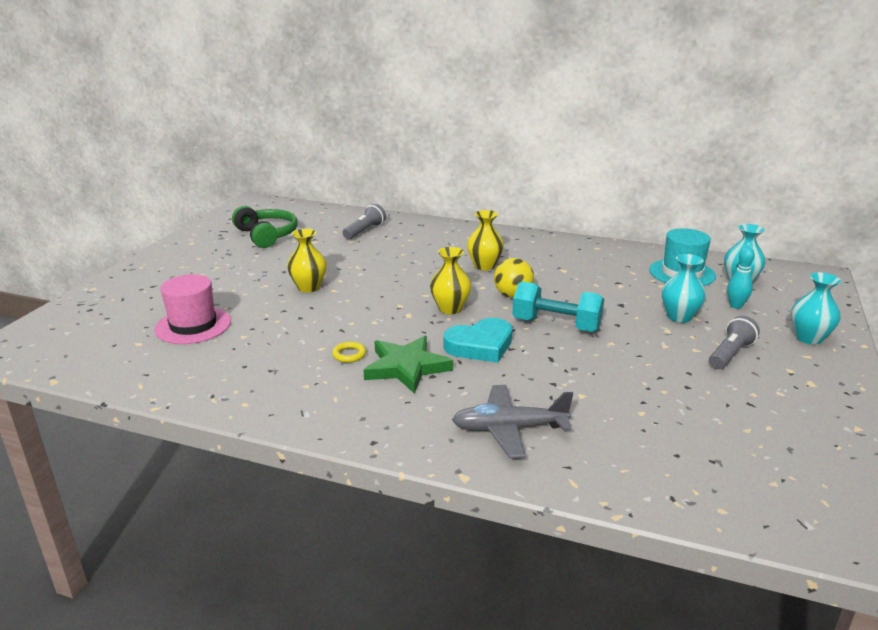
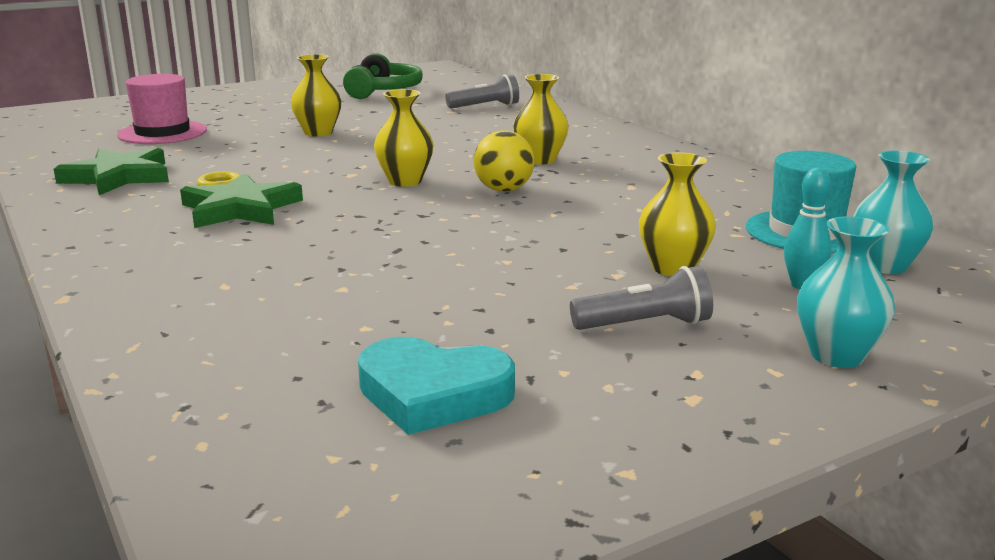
camera: 40 degrees right, 5 degrees down
turquoise heart [443,318,512,363] -> turquoise heart moved to [358,337,515,435]
grey plane [452,385,573,458] -> none
turquoise dumbbell [512,281,604,332] -> none
turquoise vase [662,254,706,323] -> yellow vase [639,152,716,276]
none -> green star [54,148,169,195]

